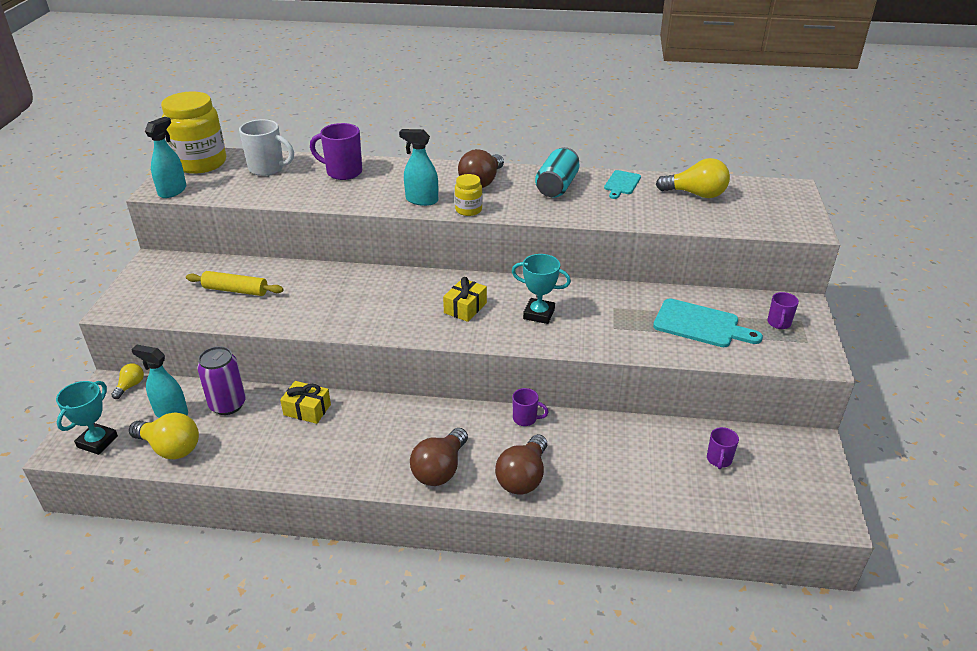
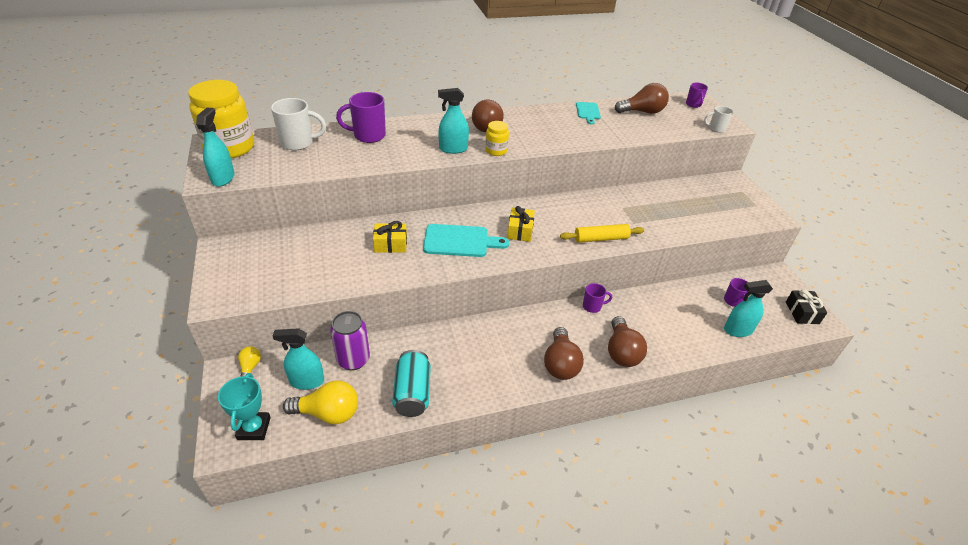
camera: 25 degrees left, 5 degrees up
yellow rolling pin [186,271,284,296] -> yellow rolling pin moved to [560,224,644,243]
yellow gift [280,381,331,424] -> yellow gift moved to [373,221,407,253]
turquoise trophy [512,254,571,324] -> none
turquoise can [535,147,579,198] -> turquoise can moved to [392,350,431,417]
turquoise cutting board [653,299,763,347] -> turquoise cutting board moved to [423,224,509,257]
yellow light bulb [656,158,730,198] -> brown light bulb [615,83,669,114]
purple mug [767,292,799,329] -> purple mug moved to [686,82,708,108]
none -> white mug [704,106,733,133]
none -> turquoise spray bottle [724,280,773,337]
none -> black gift [786,289,827,324]

